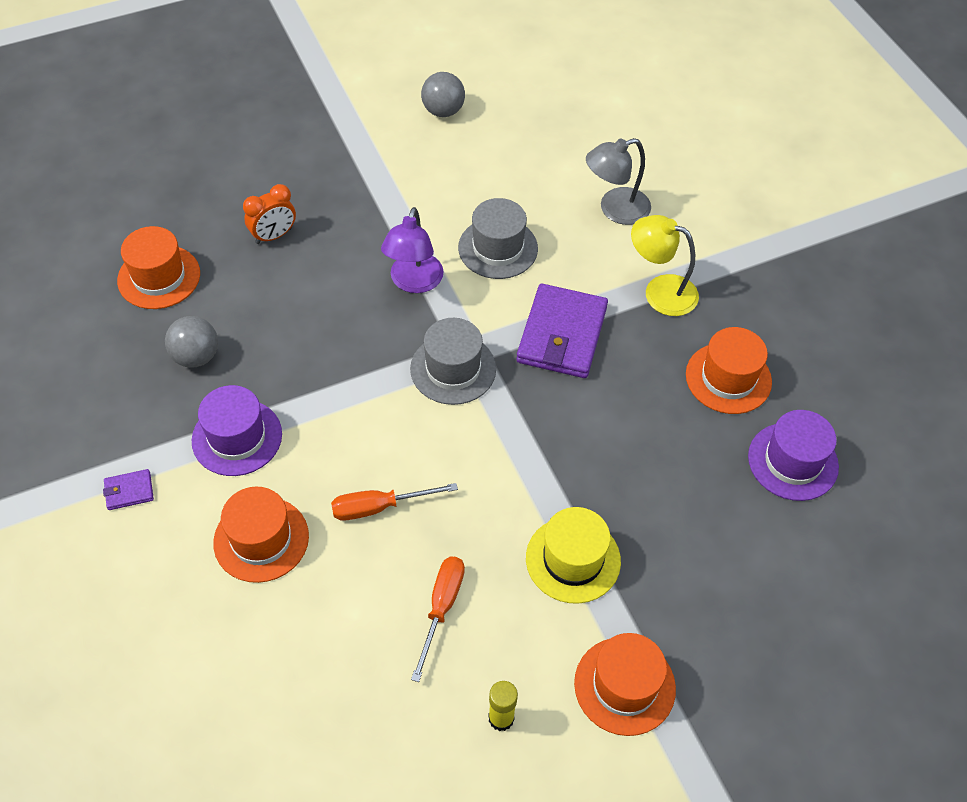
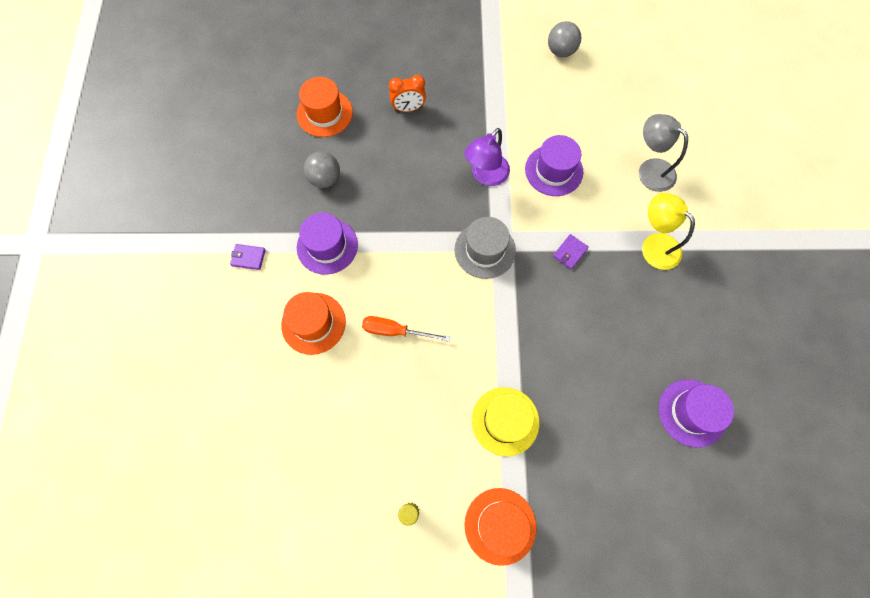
camera: 25 degrees right, 15 degrees up
orange screwdriver [411,557,465,682] -> none
grey hat [458,198,538,279] -> purple hat [525,135,583,196]
purple wallet [516,283,608,378] -> purple wallet [553,234,589,269], size x0.43
grey lamp [586,138,651,225] -> grey lamp turned 45 degrees clockwise [639,114,688,192]
orange hat [686,327,772,414] -> none

